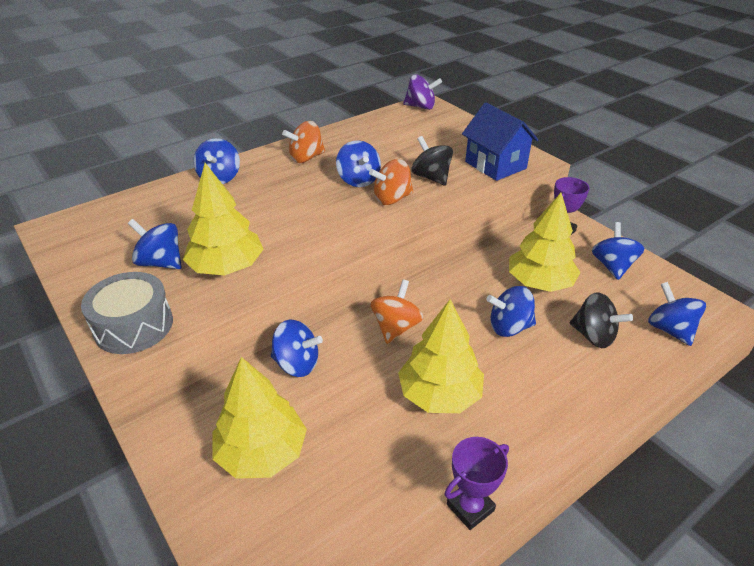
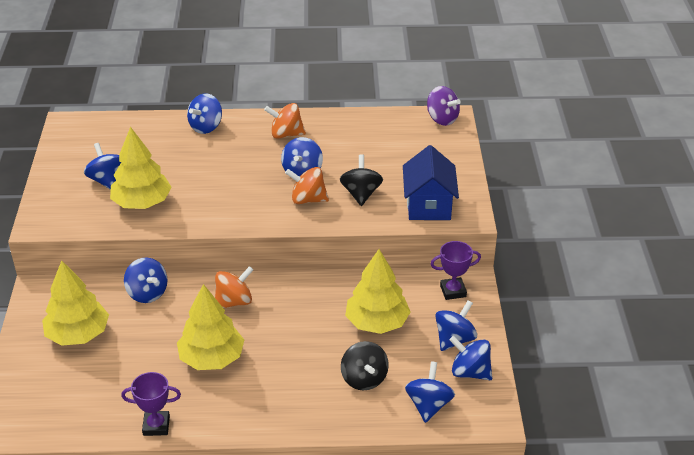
camera: 35 degrees right, 0 degrees up
grey drum [81,272,173,354] -> none
blue spinning top [486,286,536,337] -> blue spinning top moved to [449,336,492,380]

